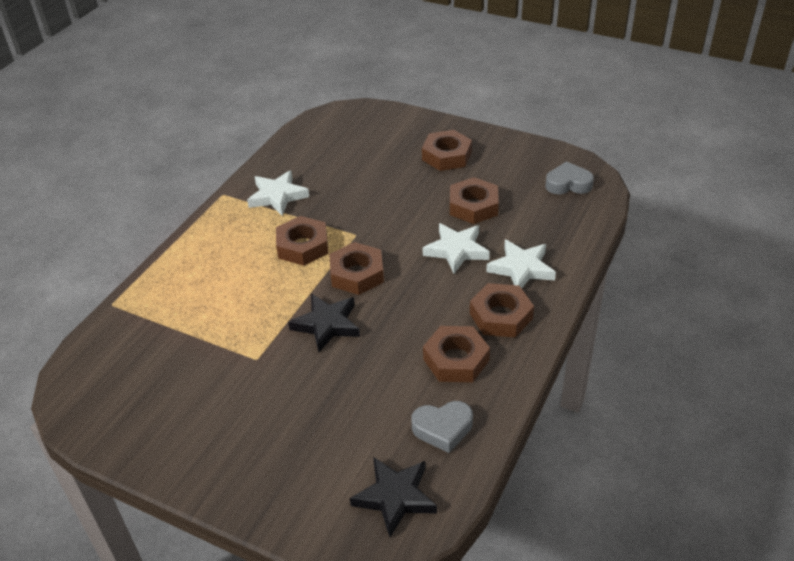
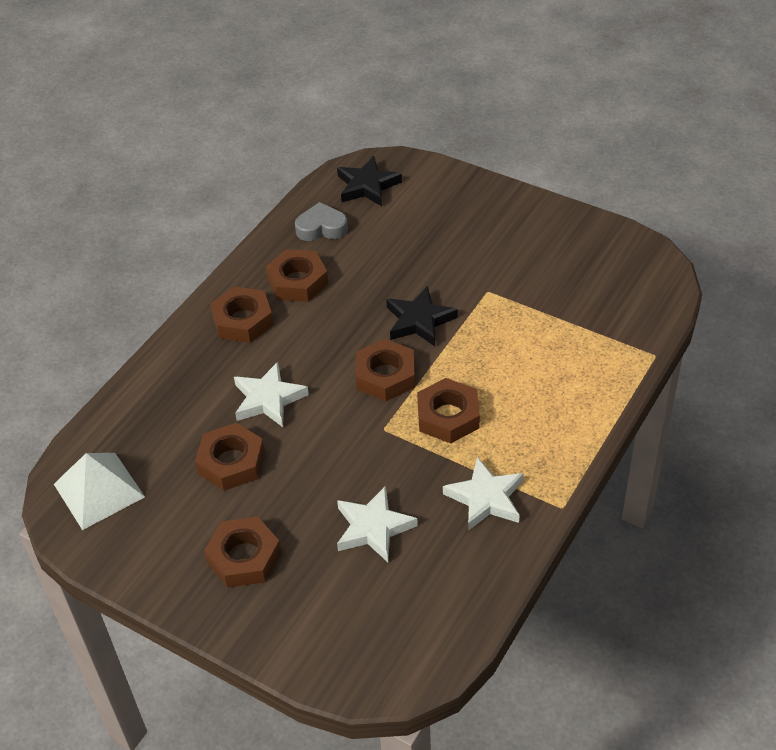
camera: 175 degrees left, 5 degrees up
white star [486,240,556,289] -> white star moved to [337,486,418,562]
grey heart [545,161,594,194] -> white pyramid [54,453,145,530]

